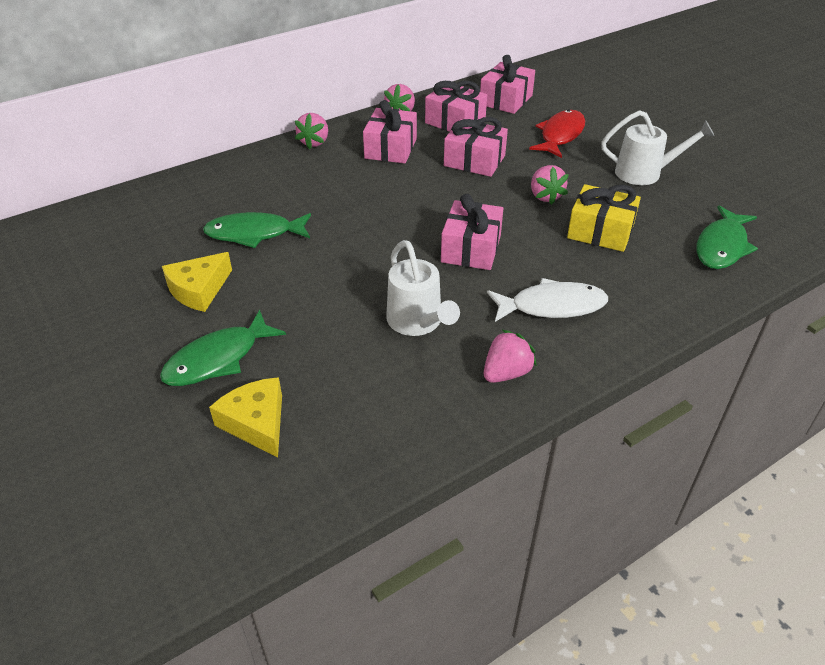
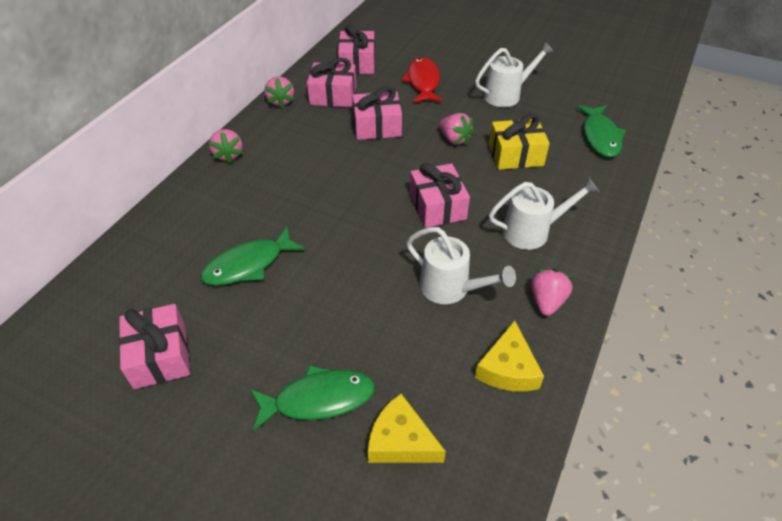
camera: 30 degrees left, 5 degrees up
green fish [160,310,286,386] -> green fish turned 120 degrees counterclockwise [250,365,375,432]
yellow cheese [162,252,232,312] -> yellow cheese moved to [475,321,544,391]
pink gift [363,100,417,164] -> pink gift moved to [119,304,190,389]
white fish [487,278,608,322] -> white watering can [489,177,599,250]

